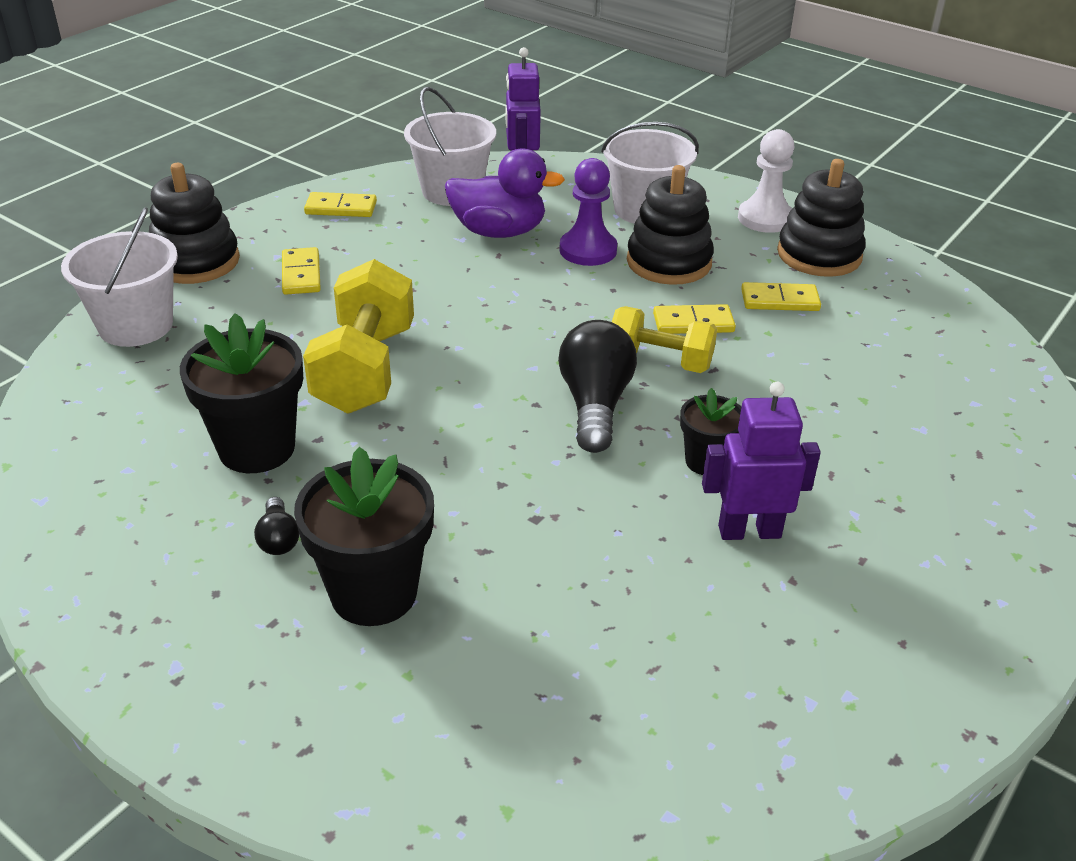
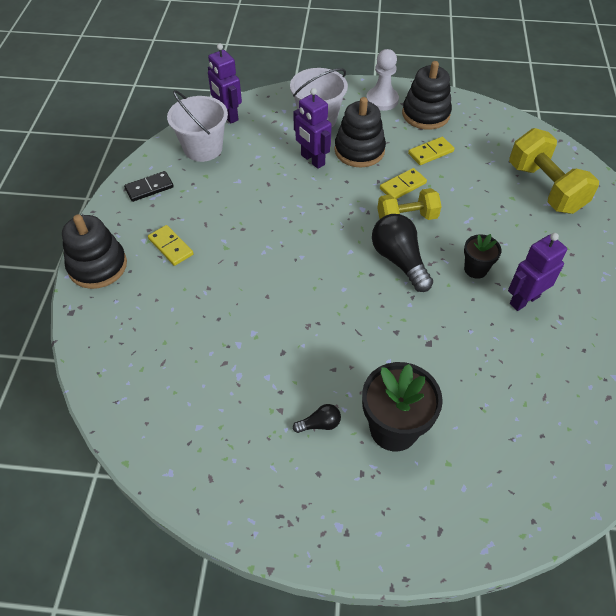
camera: 30 degrees left, 15 degrees up
white bucket [61,207,178,347] -> none
black flower pot [180,313,303,473] -> none
black light bulb [254,497,299,555] -> black light bulb turned 60 degrees counterclockwise [293,404,341,433]
yellow dumbbell [303,259,414,414] -> yellow dumbbell moved to [509,128,599,214]
yellow domino [304,192,377,217] -> black domino [124,171,174,202]
purple duck [445,148,565,238] -> none
purple pawn [559,158,617,266] -> purple robot [293,88,332,169]

